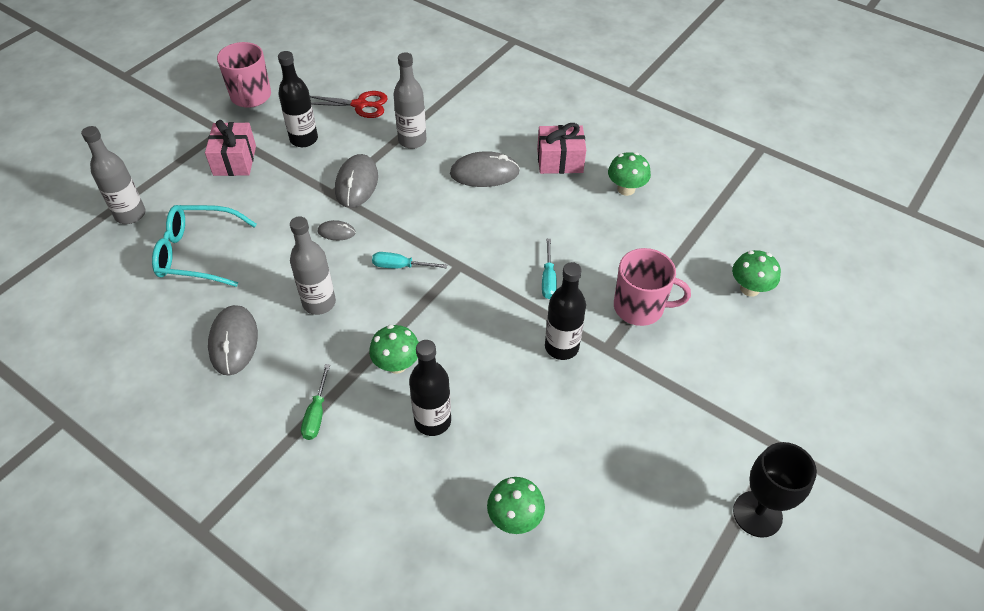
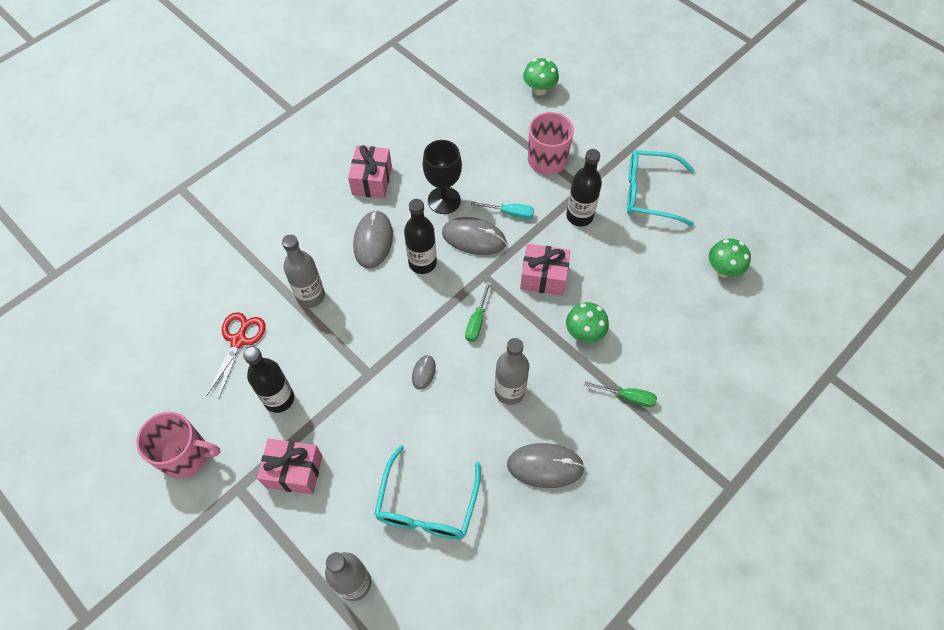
camera: 80 degrees left, 10 degrees up
grey mouse [335,154,378,208] -> grey mouse moved to [442,217,506,255]
turquoise screwdriver [372,252,447,269] -> green screwdriver [465,281,491,342]
black bottle [409,340,451,436] -> black bottle moved to [404,199,437,274]
green mushroom [608,152,651,196] -> none
black goblet [733,442,817,538] -> black goblet moved to [423,140,462,214]
none -> pink gift [520,244,570,296]
none -> turquoise glasses [627,150,695,226]

